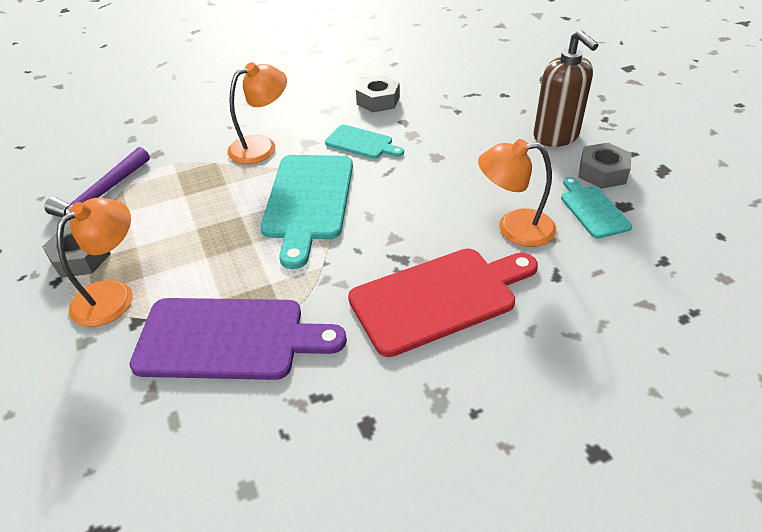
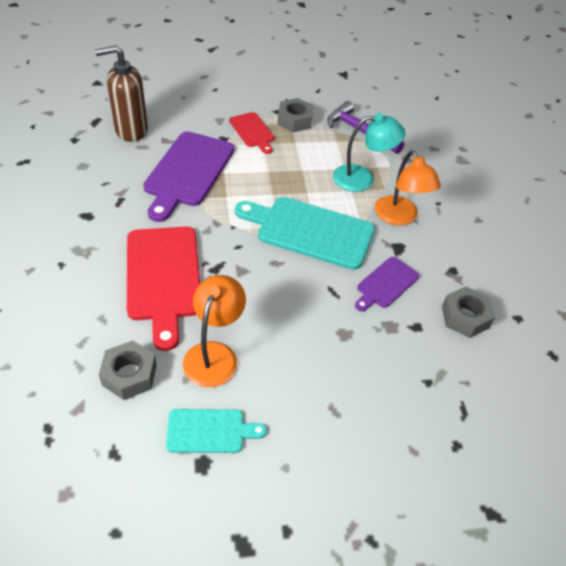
camera: 100 degrees right, 5 degrees up
orange lamp [56,198,133,327] -> red cutting board [229,112,275,154]
turquoise cutting board [325,125,404,159] -> purple cutting board [355,257,419,311]
brown soap dispenser [534,30,599,147] -> brown soap dispenser moved to [95,45,148,142]
grey nut [578,143,631,189] -> grey nut moved to [99,341,157,400]
none -> turquoise lamp [333,113,405,192]

